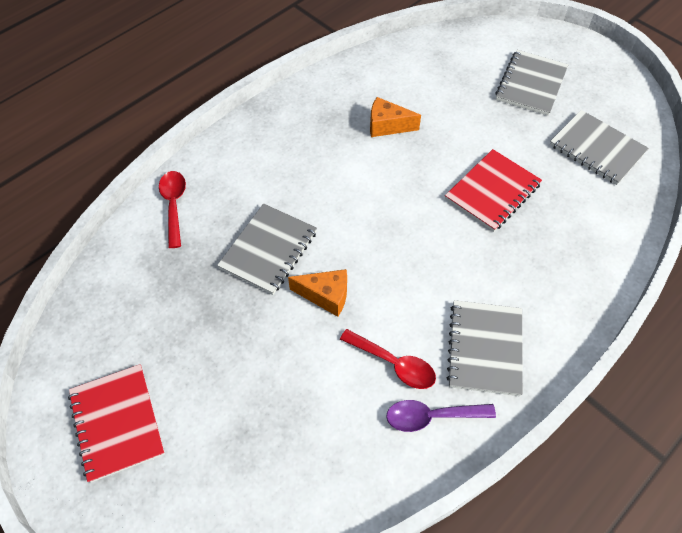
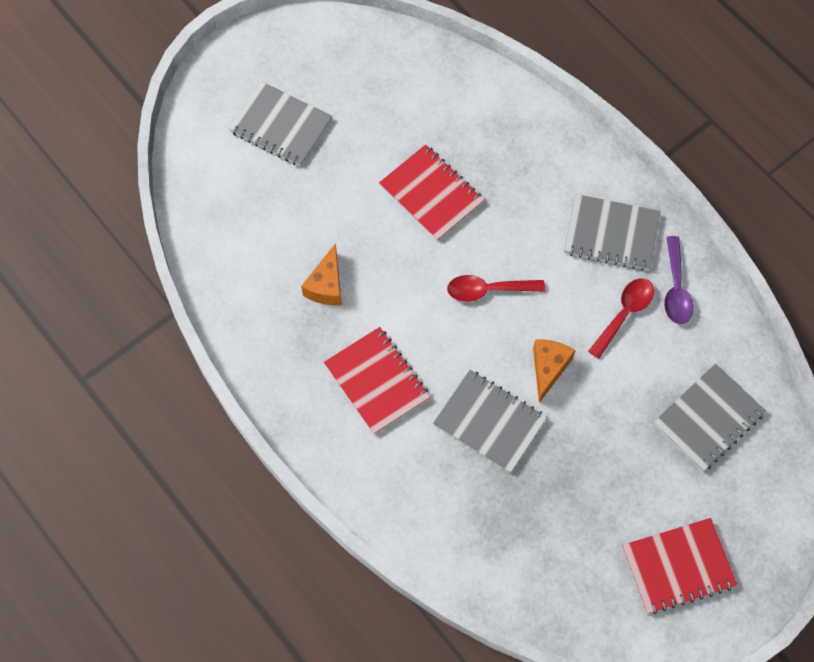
camera: 85 degrees left, 10 degrees up
red spoon [159,171,186,248] -> red spoon moved to [447,275,545,302]
grey notebook [550,110,649,185] -> grey notebook moved to [653,364,766,472]
none -> red notebook [324,327,430,435]

